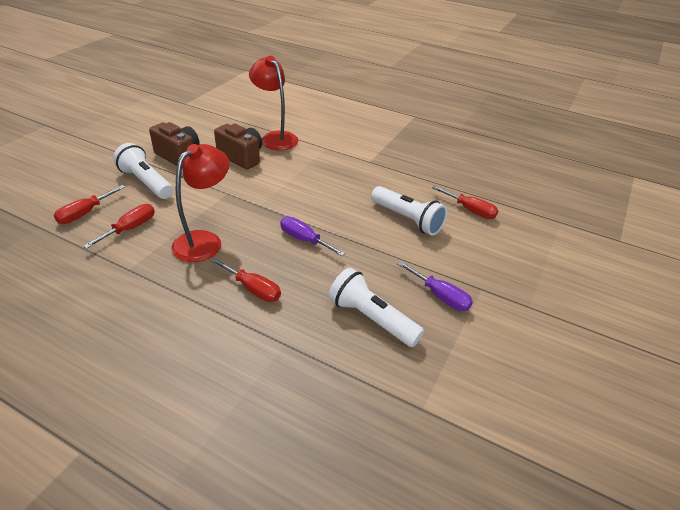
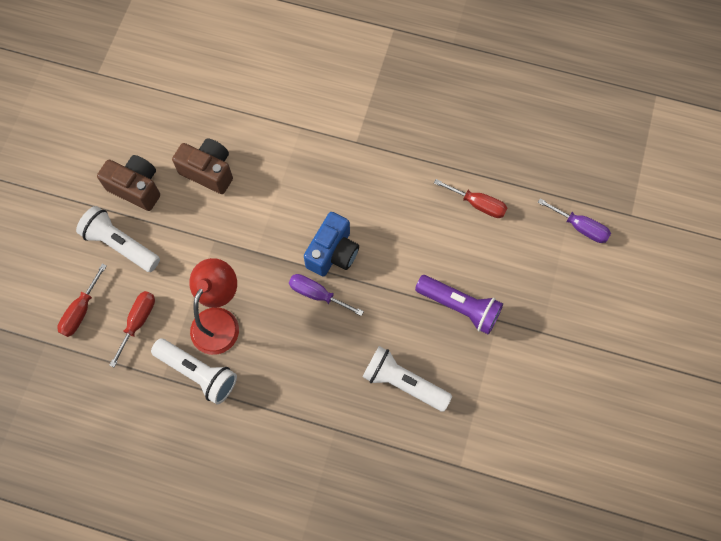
camera: 10 degrees left, 30 degrees up
red screwdriver [211,258,281,302] -> none
red lamp [249,56,298,150] -> none
white flashlight [371,186,447,236] -> white flashlight moved to [151,339,237,405]
purple screwdriver [398,261,473,311] -> purple screwdriver moved to [538,198,611,243]
none -> blue camera [304,212,359,276]
none -> purple flashlight [415,275,503,335]

